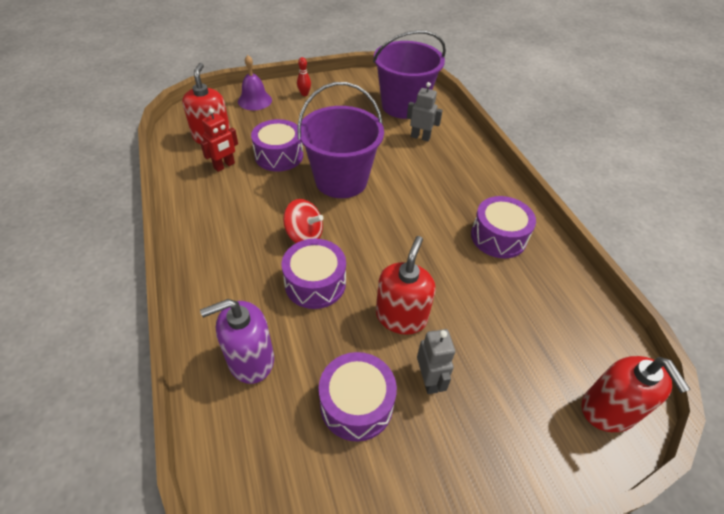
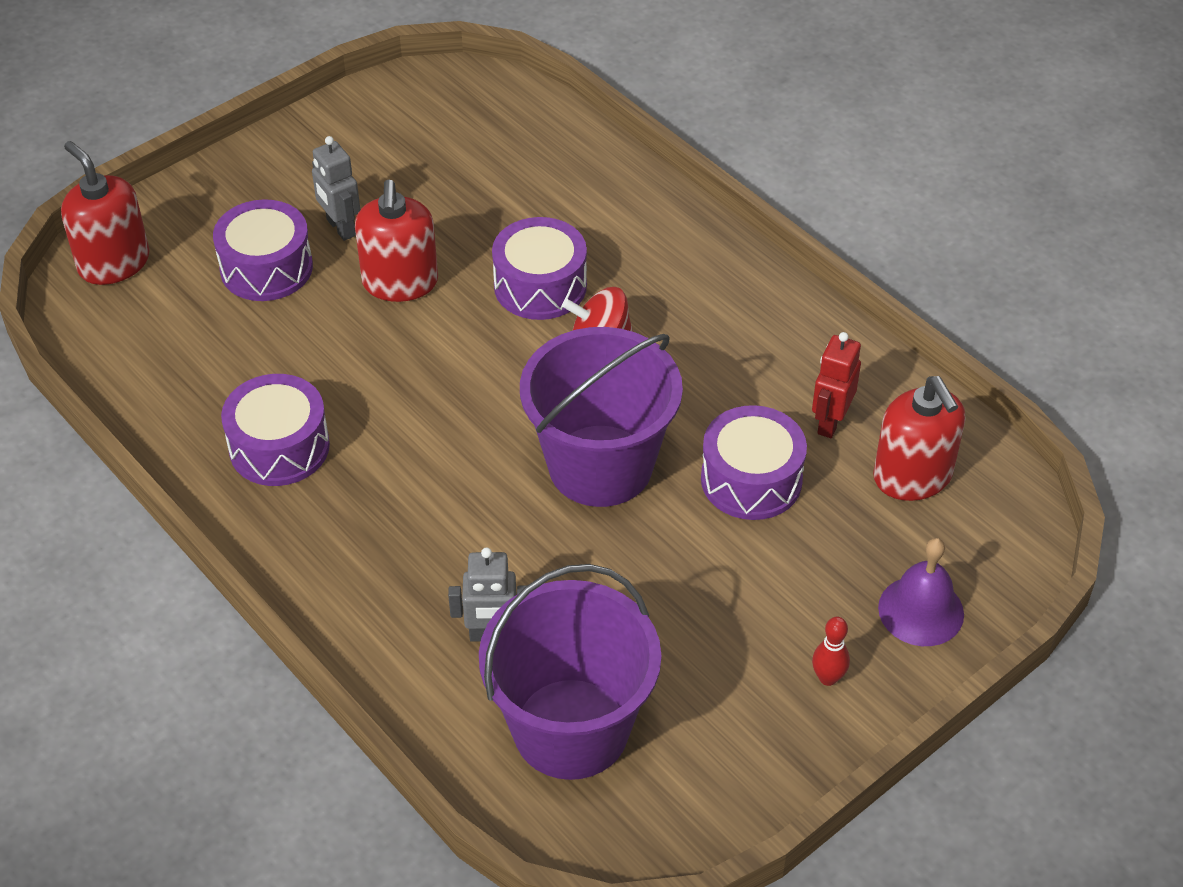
camera: 160 degrees right, 0 degrees up
purple soap dispenser [200,299,274,384] -> none
purple drum [319,352,397,442] -> purple drum moved to [213,199,313,301]

